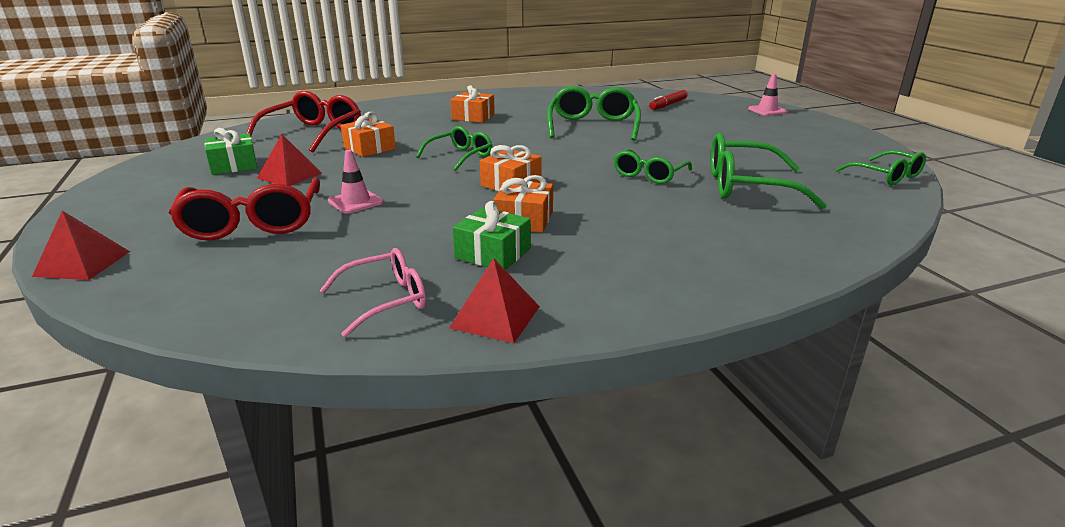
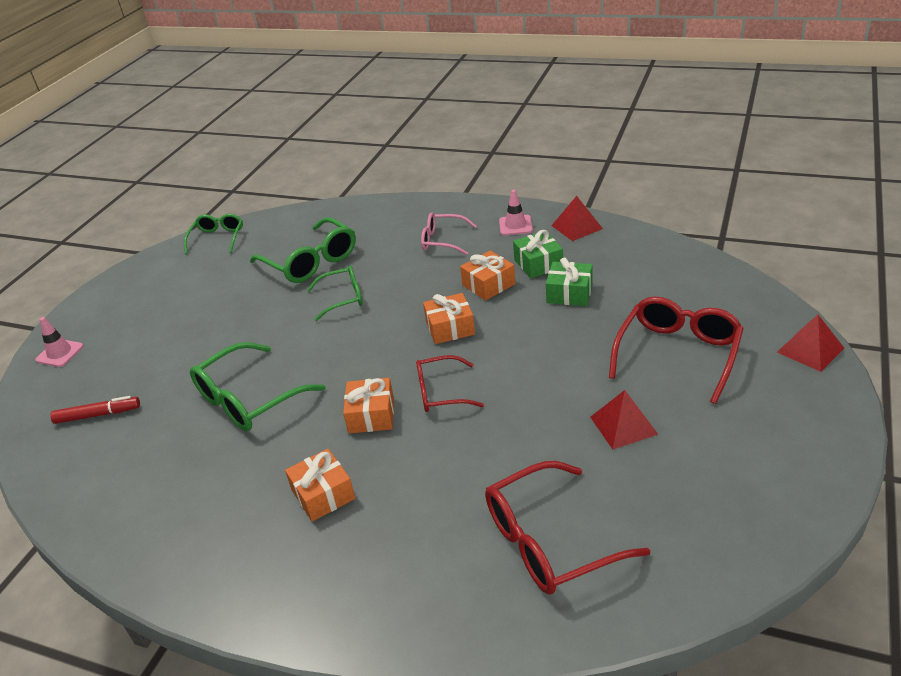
camera: 135 degrees left, 10 degrees up
green gift [204,128,258,175] -> green gift moved to [546,258,593,306]
pink glasses [320,248,426,337] -> pink glasses moved to [421,213,477,255]
pink traffic cone [328,150,383,214] -> pink traffic cone moved to [499,190,533,235]
orange gift [341,112,396,157] -> orange gift moved to [343,378,394,433]
green glasses [416,126,492,171] -> red glasses [416,355,484,412]

